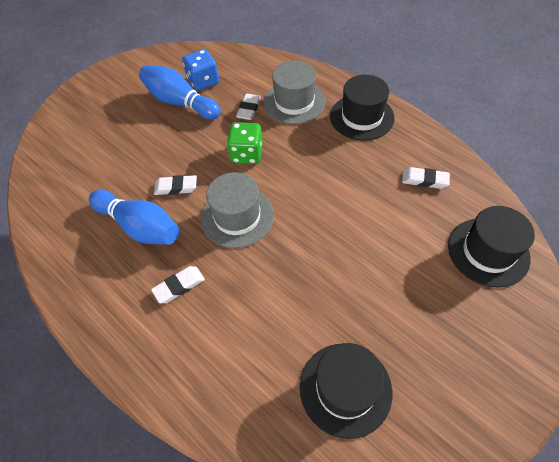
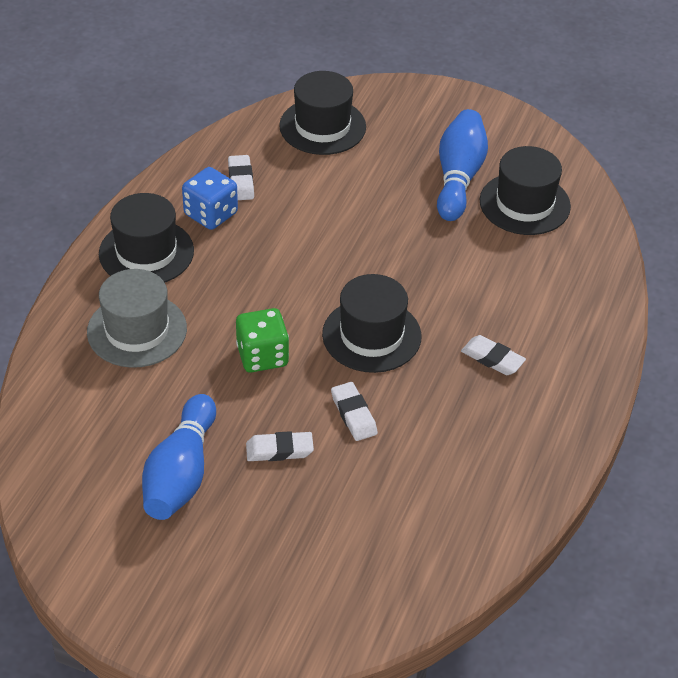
camera: 115 degrees left, 10 degrees down
blue bowling pin [89,190,179,244] -> blue bowling pin moved to [437,109,488,221]
blue dice [182,49,219,91] -> blue dice moved to [182,167,238,230]
grey hat [201,172,274,248] -> black hat [322,274,421,373]
white eraser [236,94,261,120] -> white eraser moved to [246,431,314,461]

